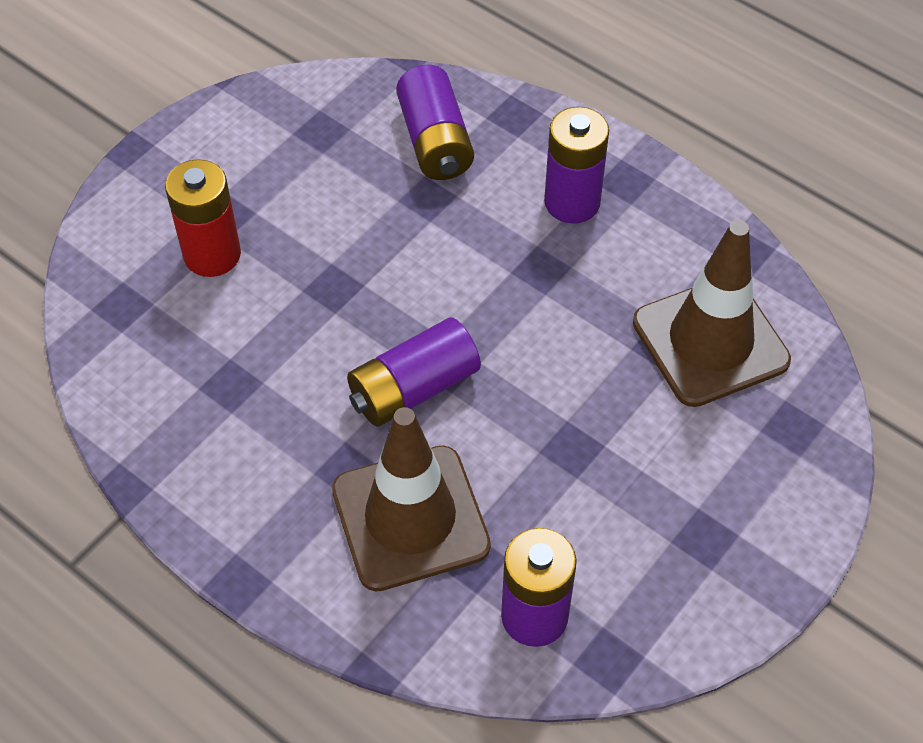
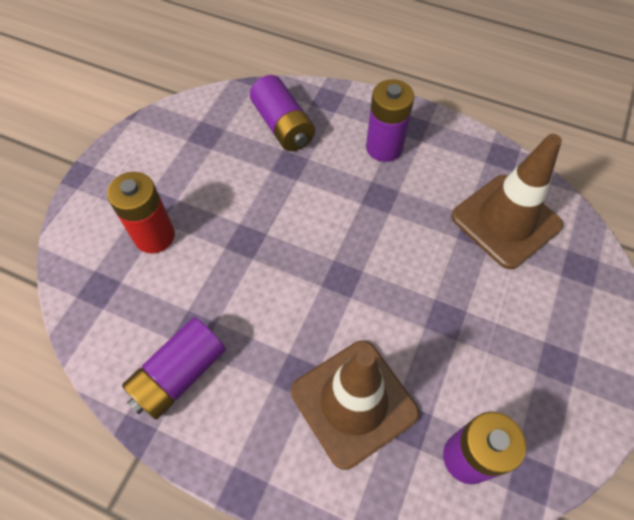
camera: 15 degrees left, 5 degrees up
purple battery [347,317,481,427] -> purple battery moved to [122,317,226,420]

